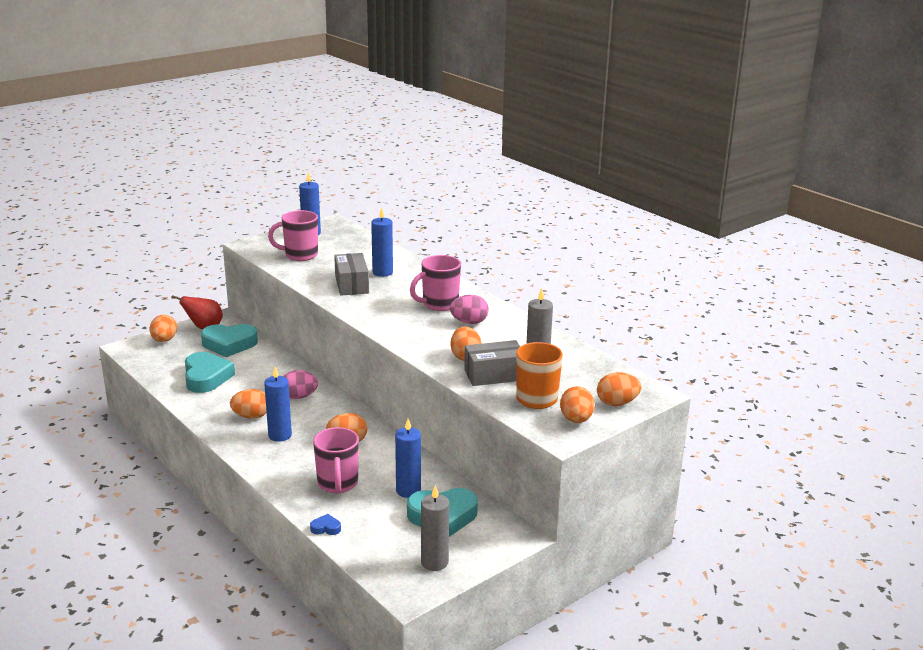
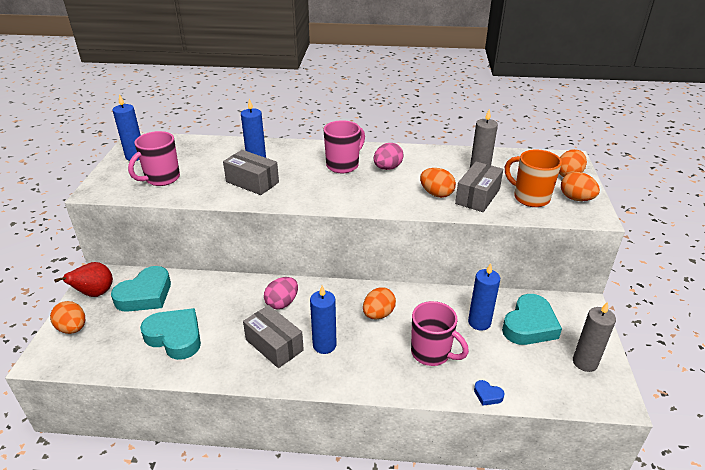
camera: 45 degrees left, 10 degrees up
orange egg [230,389,267,419] -> grey box [243,305,304,368]
blue heart [310,514,341,535] -> blue heart turned 105 degrees counterclockwise [474,380,505,406]
pink mug [410,255,461,311] -> pink mug turned 150 degrees counterclockwise [324,120,365,173]

